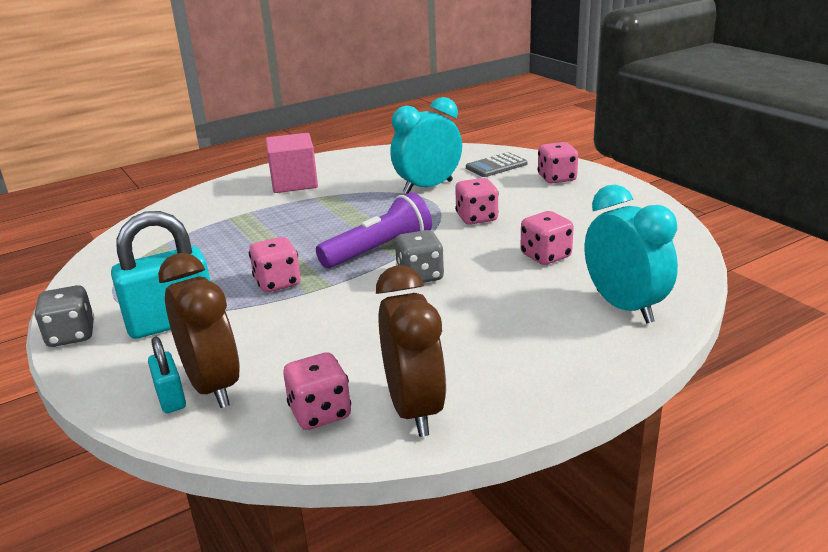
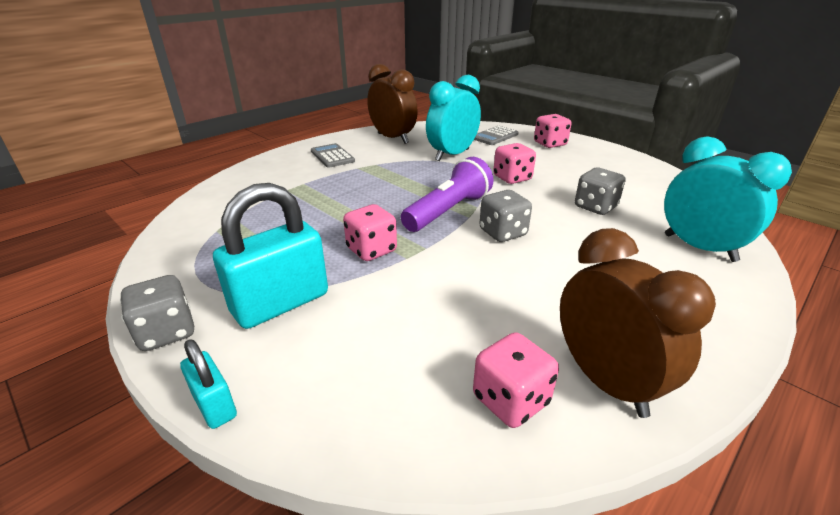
camera: 15 degrees left, 5 degrees up
turquoise padlock [148,337,186,413] -> turquoise padlock moved to [180,339,237,429]
brown clock [158,253,240,408] -> brown clock moved to [367,64,418,144]
pink cube [266,133,318,193] -> grey calculator [311,143,355,168]
pink dice [521,211,574,265] -> grey dice [575,168,626,215]

